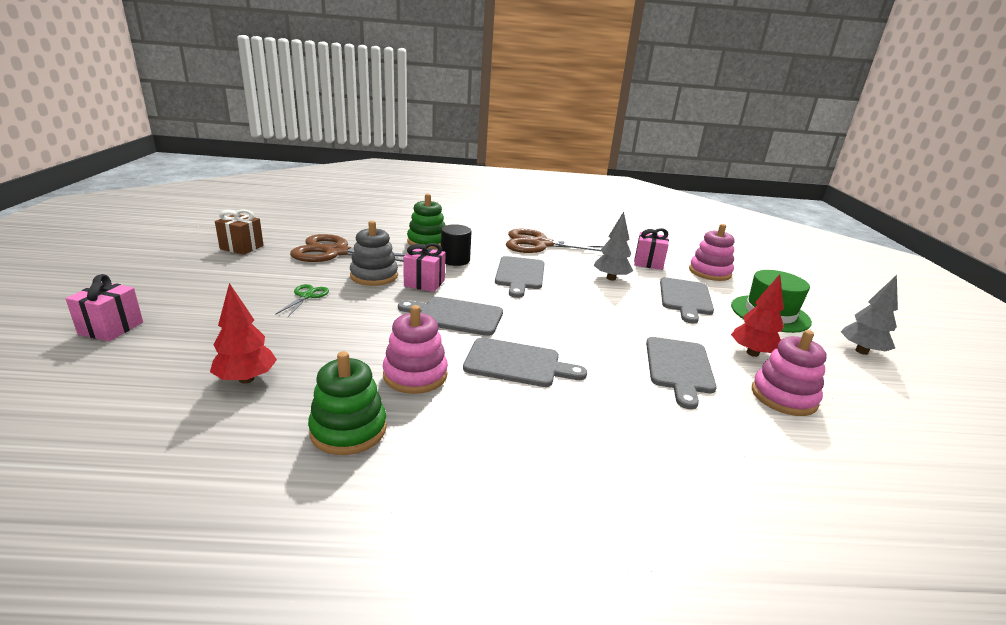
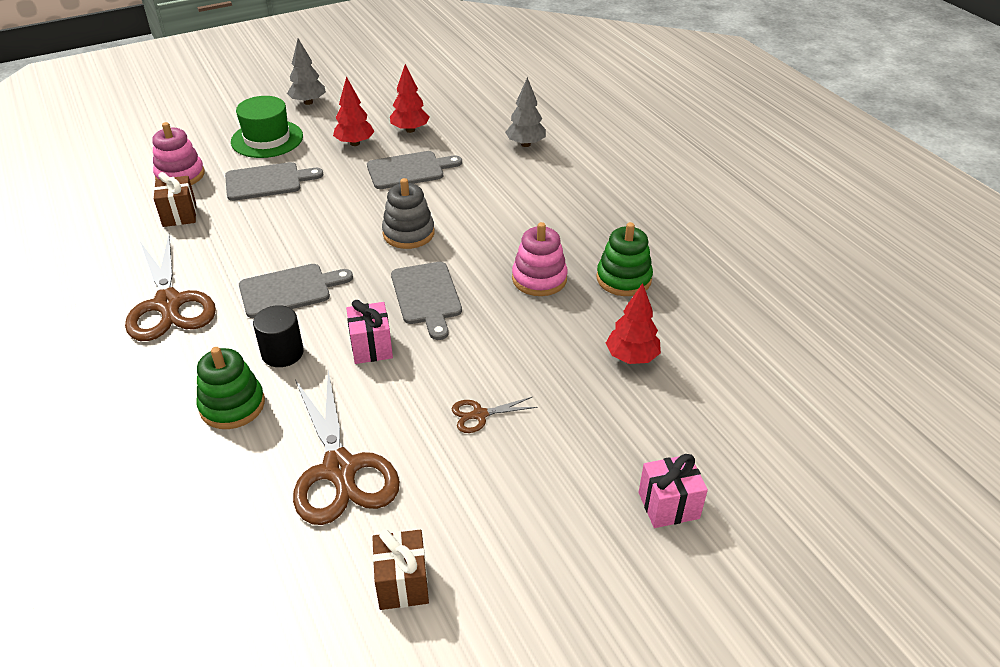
camera: 115 degrees left, 15 degrees up
green scissors [275,284,329,317] -> brown scissors [451,397,537,433]
grey stacking toy [350,221,398,286] -> grey stacking toy moved to [382,178,435,249]
grey cutting board [463,337,587,387] -> none
grey tree [593,211,633,281] -> grey tree moved to [505,77,546,147]
pink gift [634,228,669,270] -> brown gift [154,172,196,227]
pink stacking toy [752,330,827,416] -> red tree [390,64,430,133]

